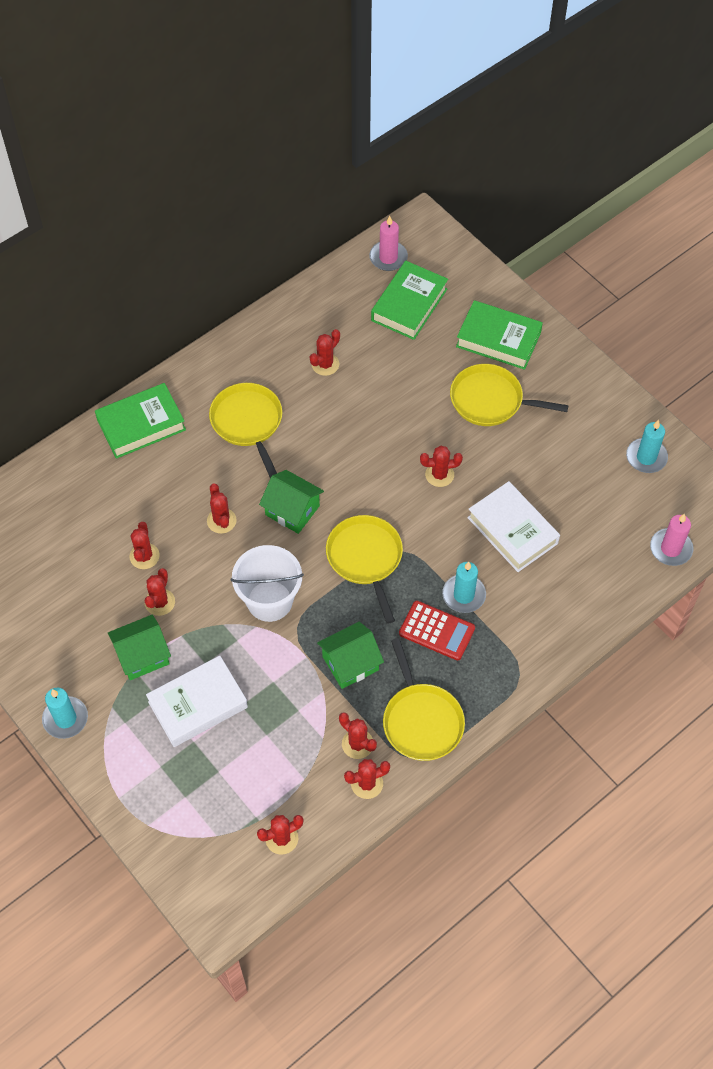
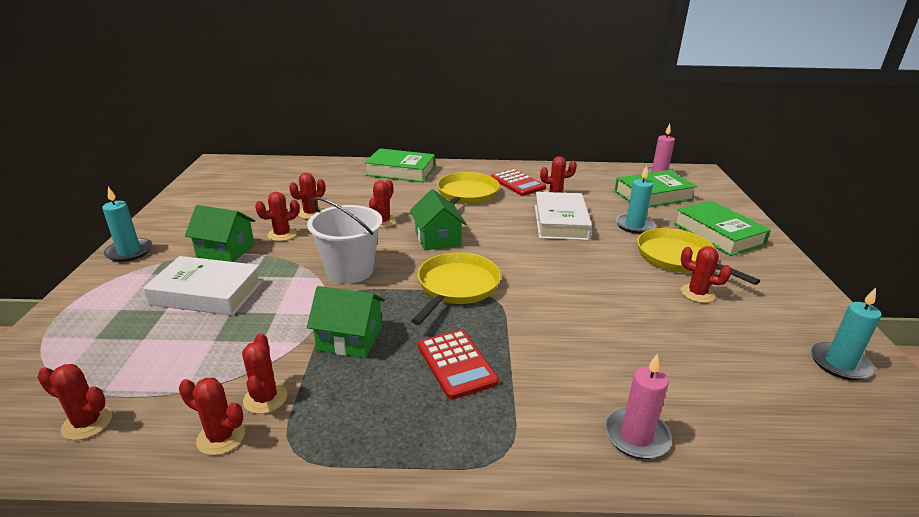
camera: 40 degrees right, 30 degrees down
yellow pan [383,638,465,761] -> none
red cactus [420,446,463,487] -> red cactus moved to [681,246,732,303]
turquoise candle [442,562,486,613] -> turquoise candle moved to [616,166,656,234]
white book [467,481,560,572] -> white book moved to [535,192,592,240]
pink candle [650,514,693,566] -> pink candle moved to [604,353,672,459]
none -> red calculator [491,169,546,196]

